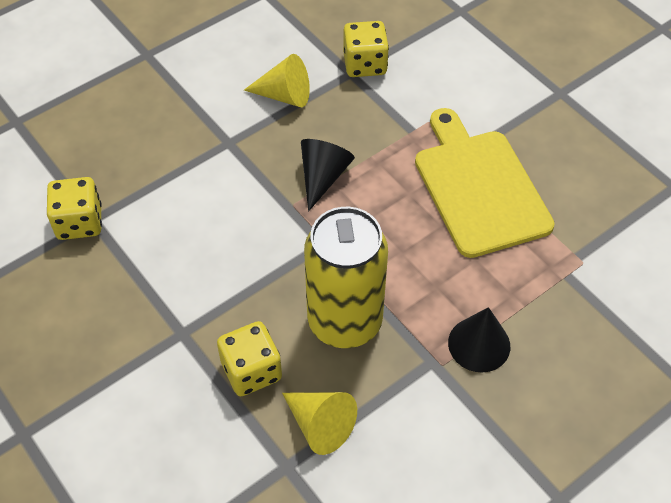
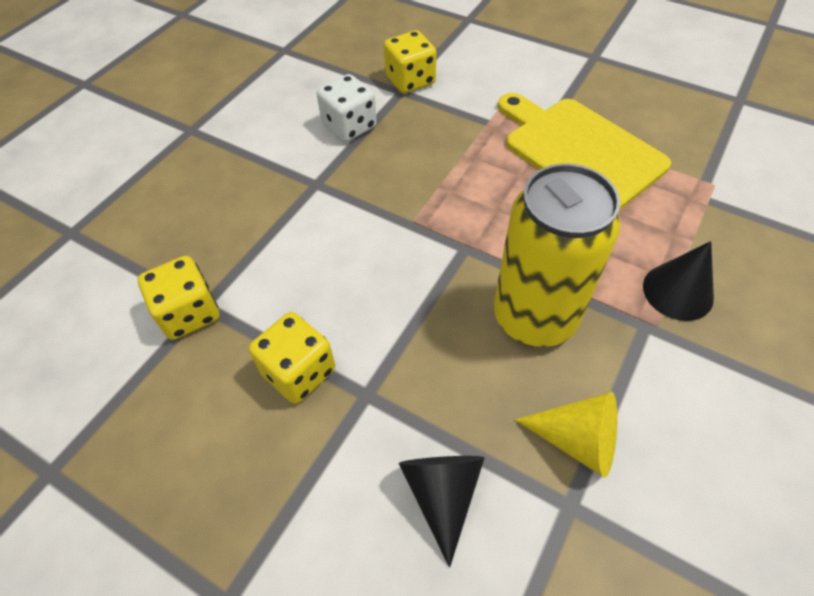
camera: 20 degrees left, 0 degrees up
yellow dice [217,321,282,396] -> yellow dice moved to [249,312,335,404]
yellow cone [244,54,310,107] -> white dice [317,74,377,142]
black cone [301,139,355,211] -> black cone moved to [399,456,485,567]

